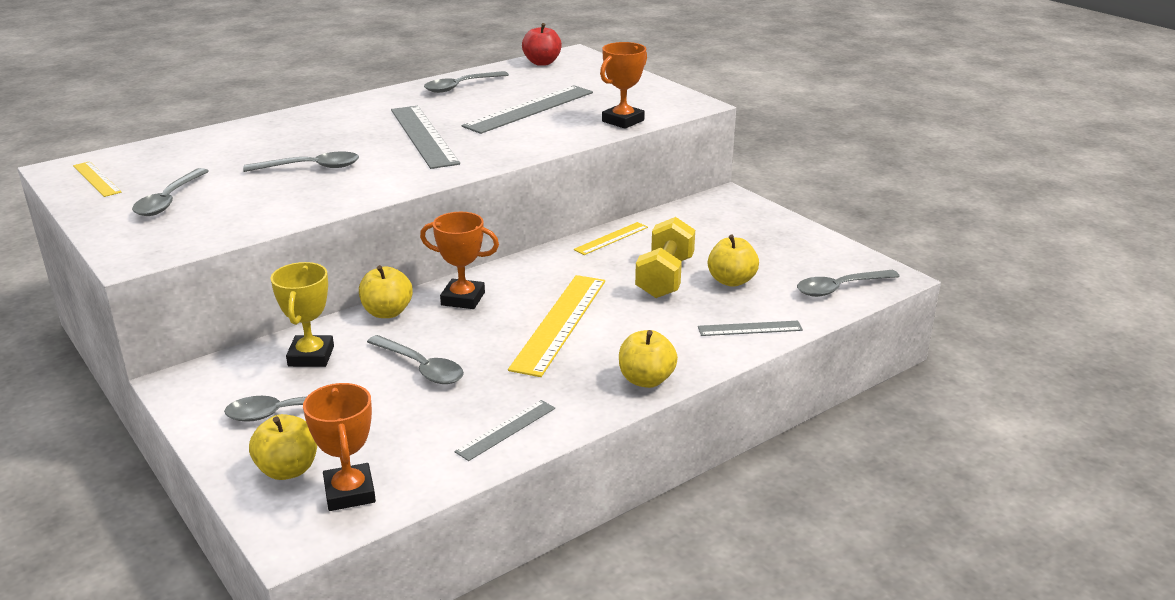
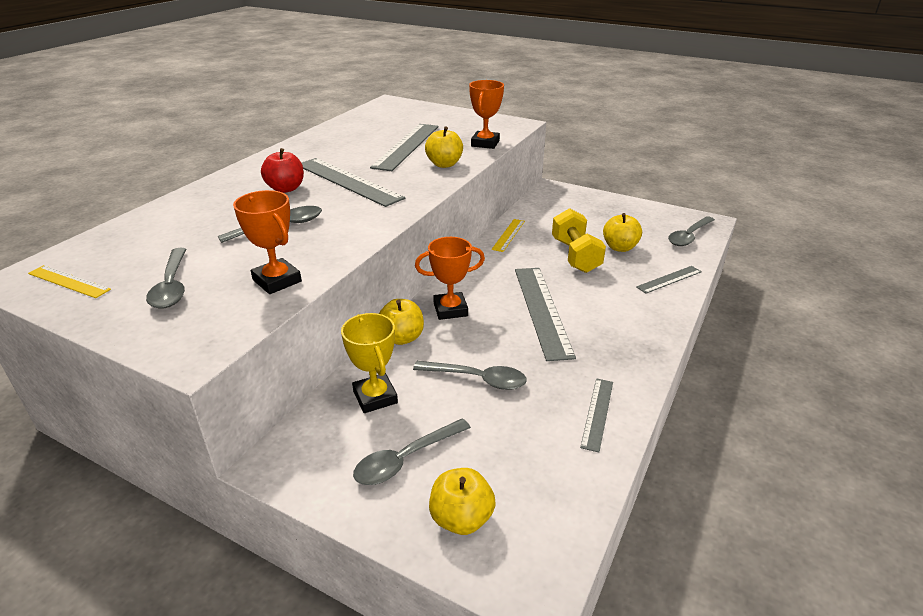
camera: 25 degrees left, 5 degrees up
orange trophy [303,383,376,511] -> orange trophy moved to [233,190,302,294]
grey spoon [424,71,509,93] -> none
yellow ruler [508,275,605,377] -> grey ruler [515,268,576,361]
red apple [522,23,562,66] -> red apple moved to [261,148,304,193]
yellow apple [619,330,678,388] -> yellow apple moved to [425,127,463,168]

